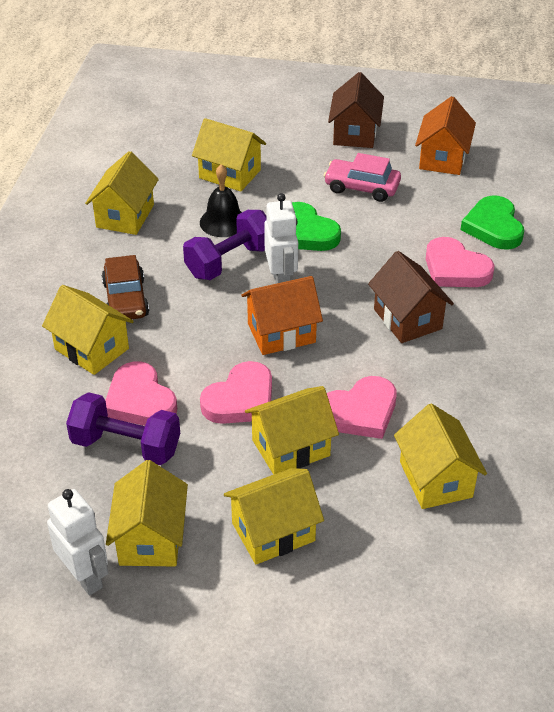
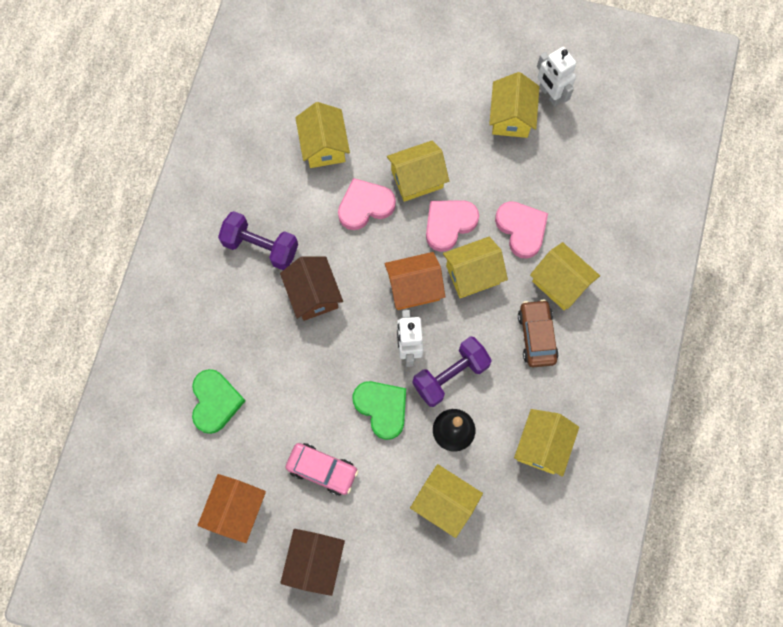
camera: 175 degrees left, 30 degrees up
purple dumbbell [66,392,180,465] -> purple dumbbell moved to [218,211,298,270]
yellow house [224,468,324,564] -> yellow house moved to [443,237,508,298]
pink heart [426,237,494,287] -> none

